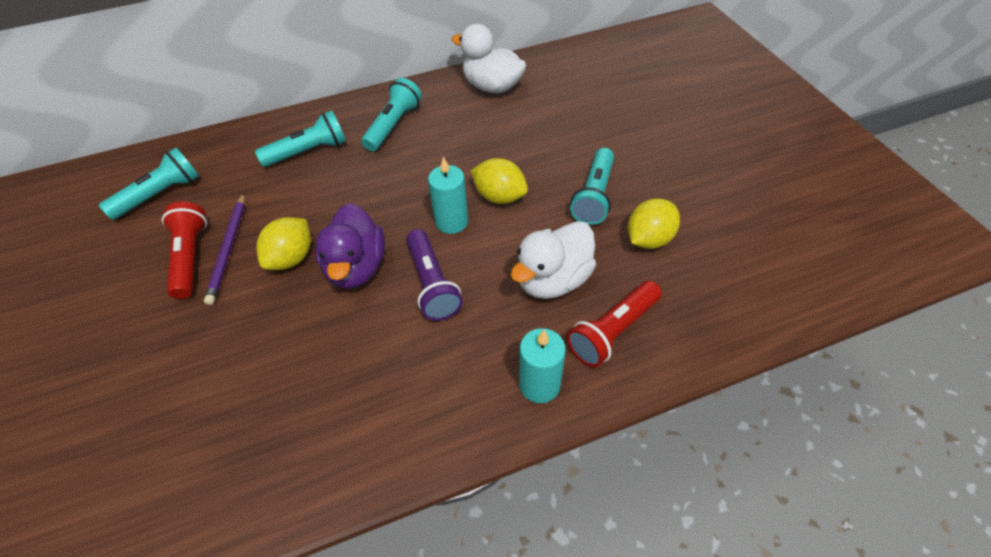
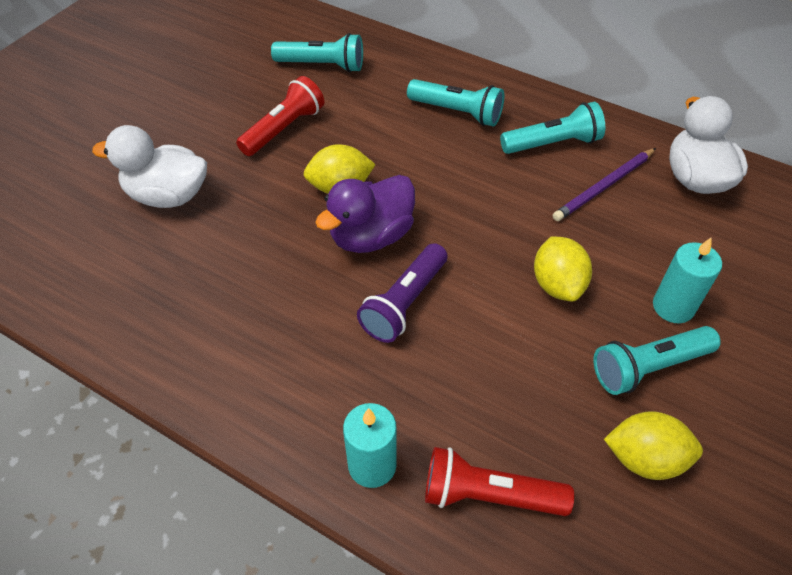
camera: 50 degrees right, 0 degrees up
purple pencil [204,193,245,305] -> purple pencil moved to [553,148,656,221]
turquoise candle [428,156,468,234] -> turquoise candle moved to [653,237,722,323]
white duck [510,221,596,299] -> white duck moved to [92,125,207,208]

